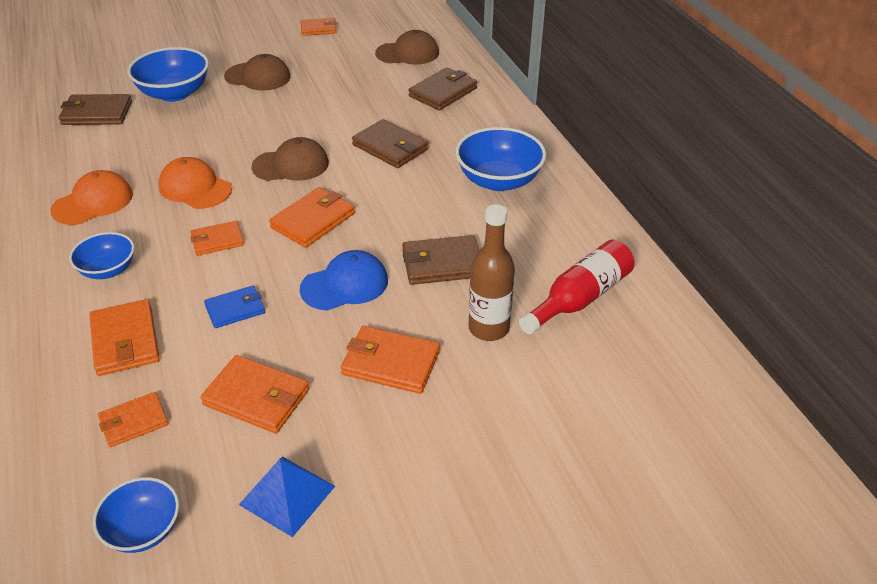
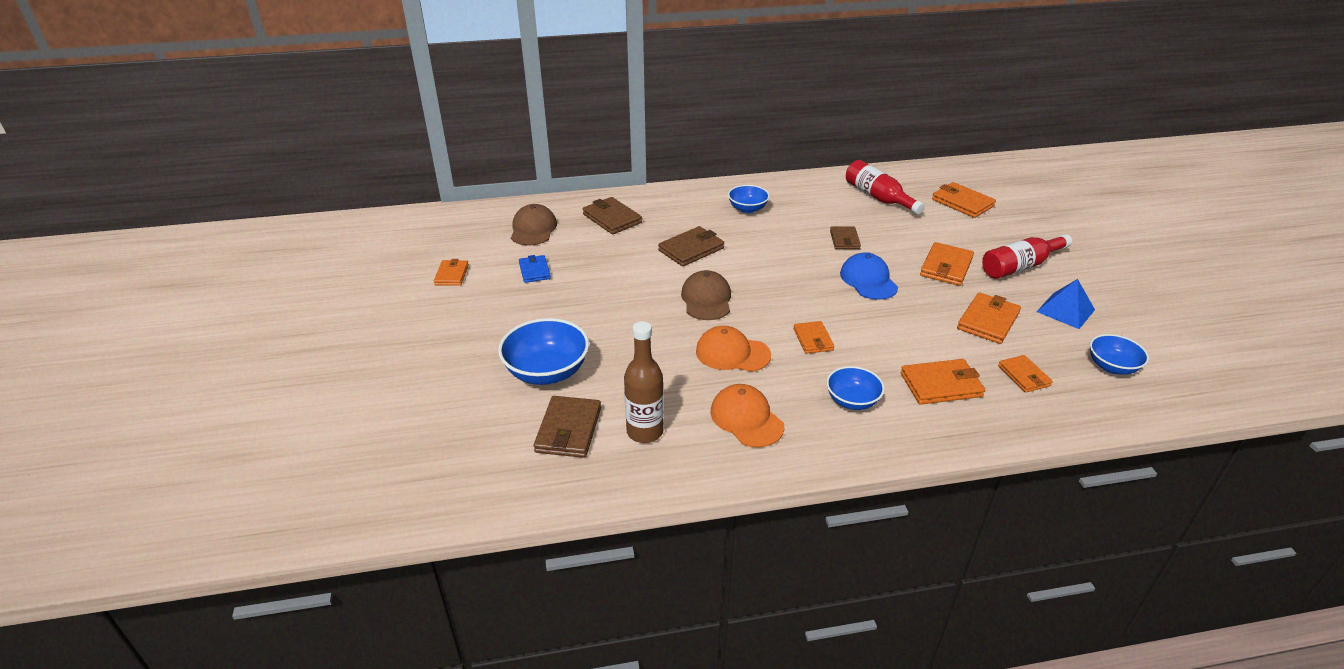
camera: 80 degrees left, 5 degrees down
orange cap [158,157,232,209] -> orange cap turned 60 degrees clockwise [696,326,771,372]
blue wallet [204,286,265,328] -> blue wallet moved to [519,255,551,283]
brown cap [224,54,291,90] -> none
orange wallet [269,187,355,248] -> orange wallet moved to [932,182,996,218]
brown wallet [402,235,479,285] -> brown wallet [830,226,861,249], size x0.65
blue bowl [455,127,546,191] -> blue bowl [728,185,770,213], size x0.62
brown bottle [469,204,515,341] -> brown bottle moved to [624,321,664,443]
none -> red bottle [982,234,1072,279]

